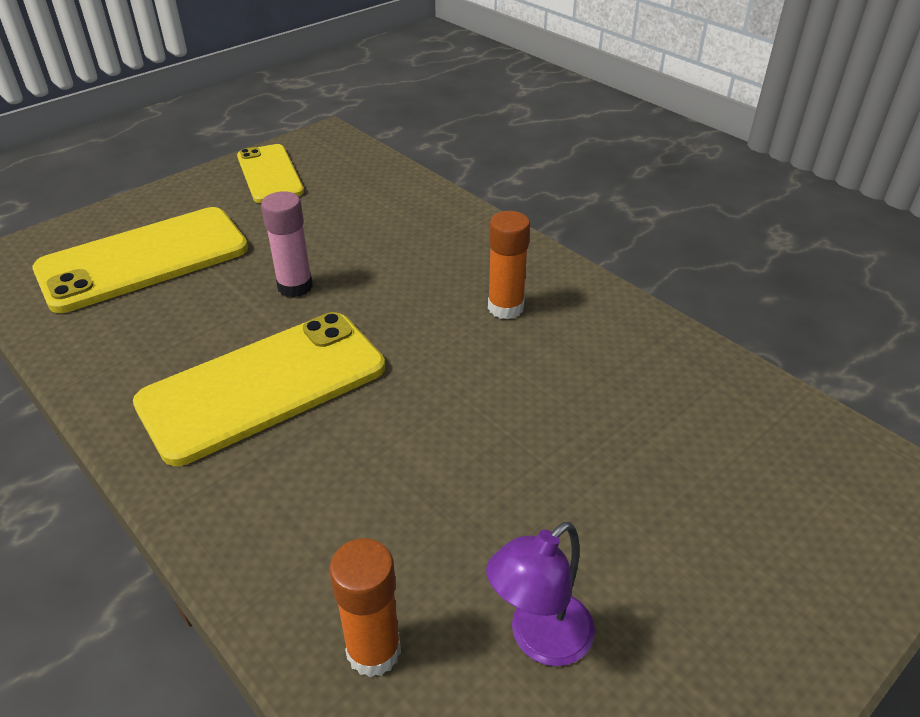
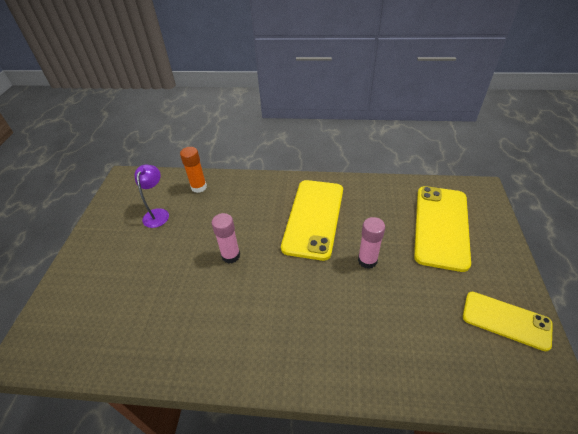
camera: 140 degrees right, 5 degrees up
orange glue stick [488,211,530,319] -> none
none -> pink glue stick [211,213,240,264]

